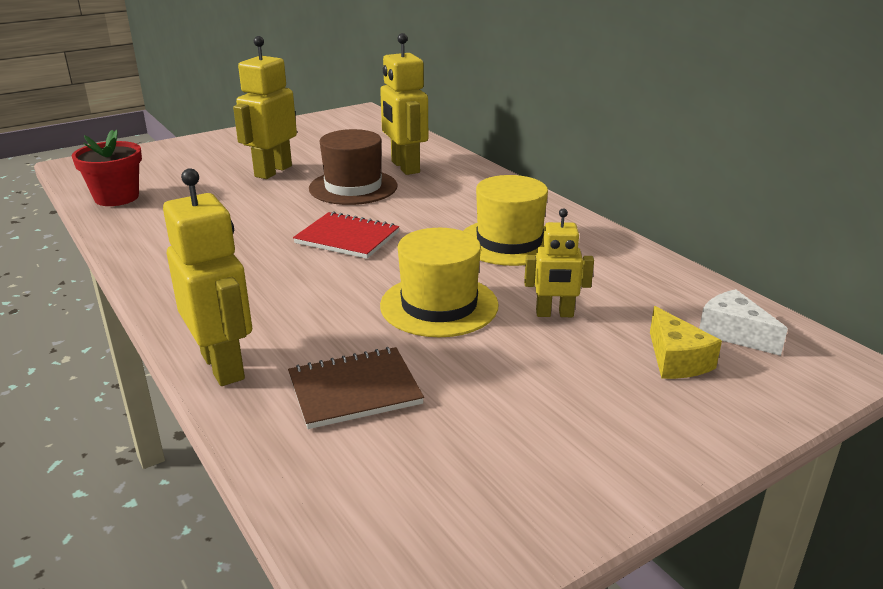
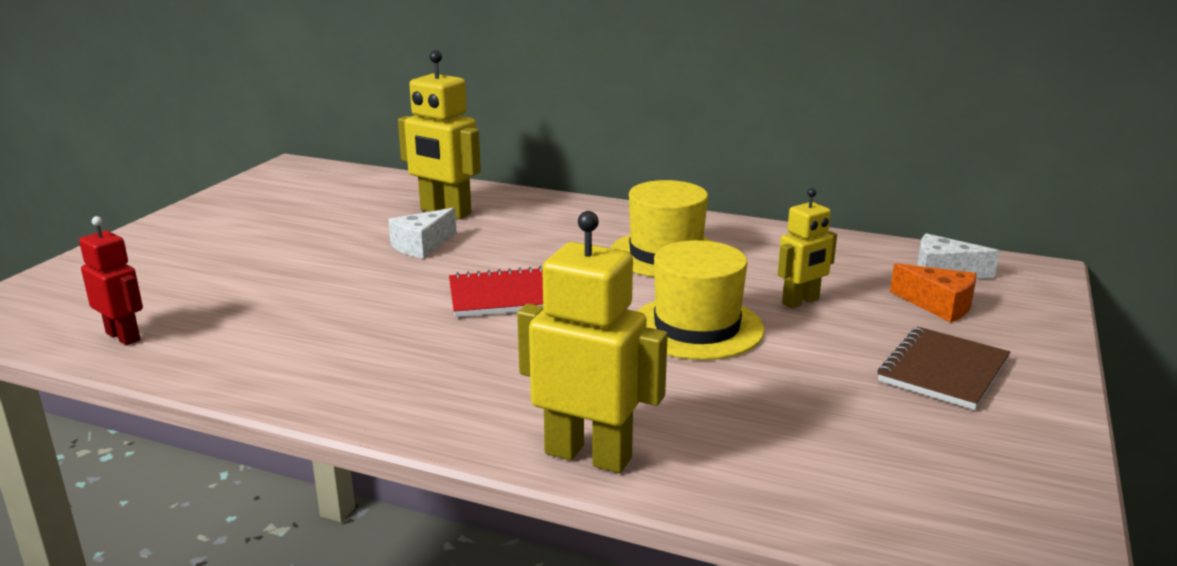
camera: 35 degrees left, 5 degrees down
red flower pot [72,130,142,206] -> red robot [79,216,143,345]
yellow robot [233,36,297,179] -> none
brown notebook [288,347,424,429] -> brown notebook moved to [878,327,1010,410]
brown hat [309,129,398,205] -> white cheese [388,208,457,259]
yellow cheese [650,306,722,379] -> orange cheese [890,263,977,323]

